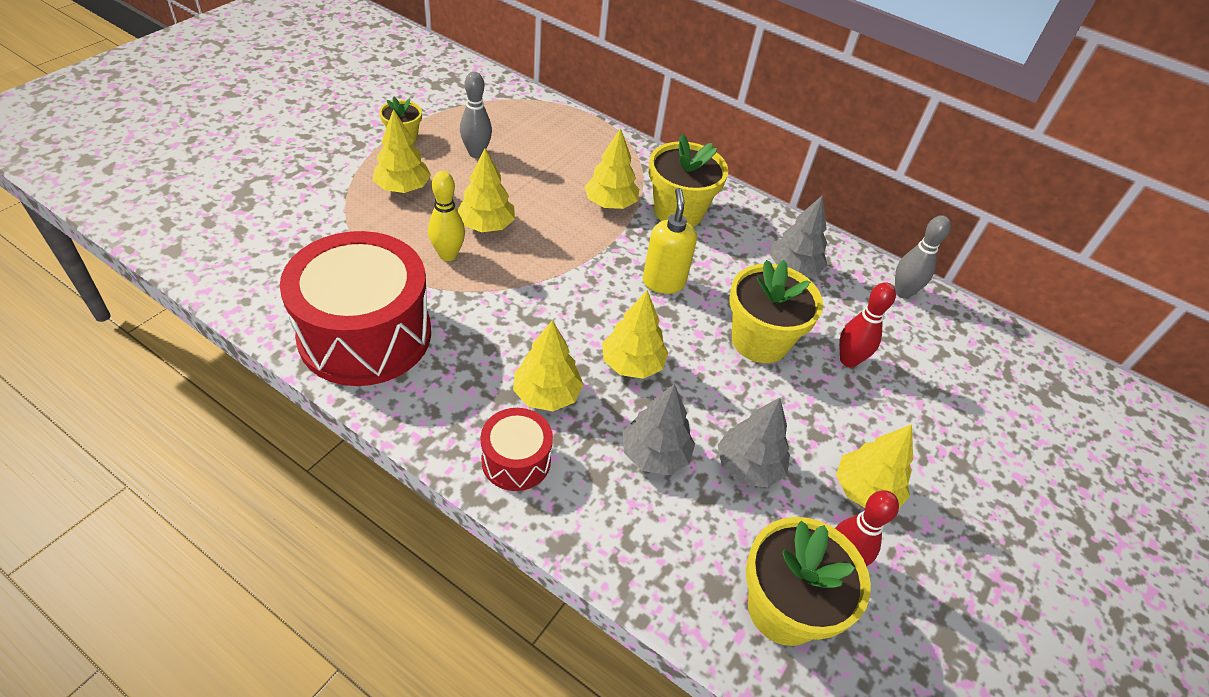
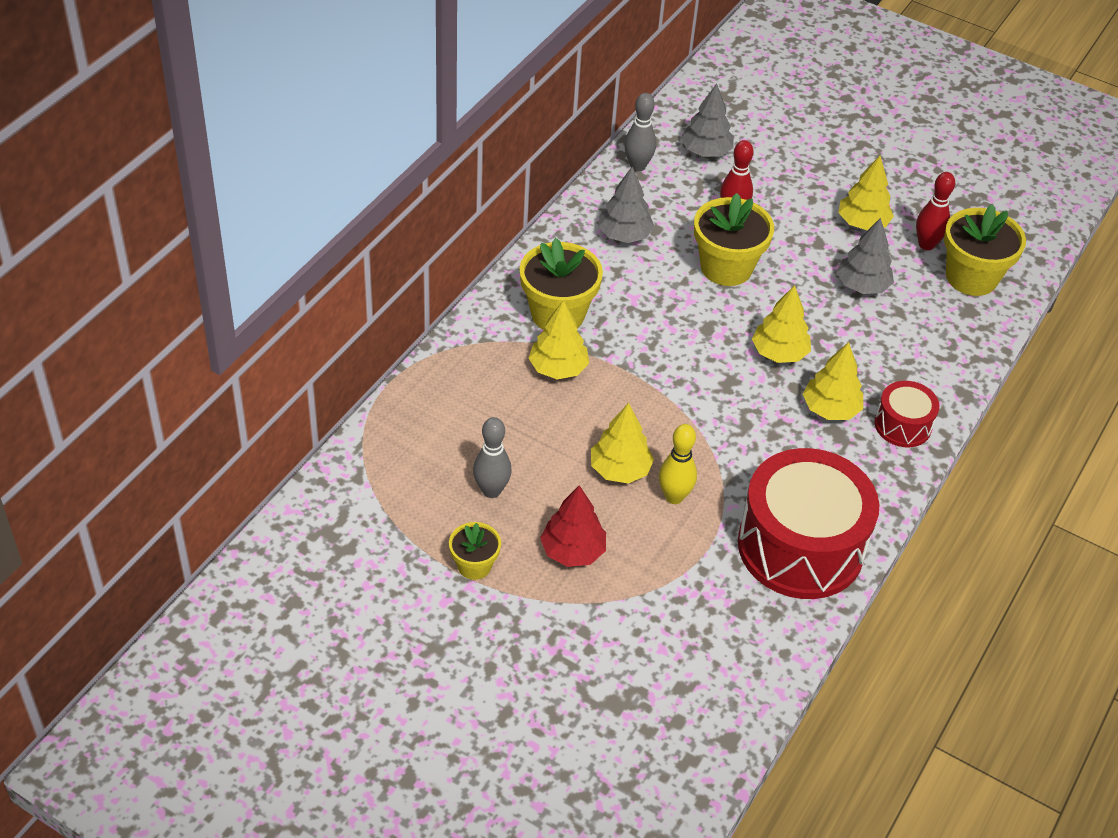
camera: 90 degrees left, 0 degrees up
yellow tree [373,109,431,193] -> red tree [540,485,606,567]
grey tree [623,384,695,475] -> grey tree moved to [681,83,734,157]
yellow soap dispenser [643,188,697,294] -> none

